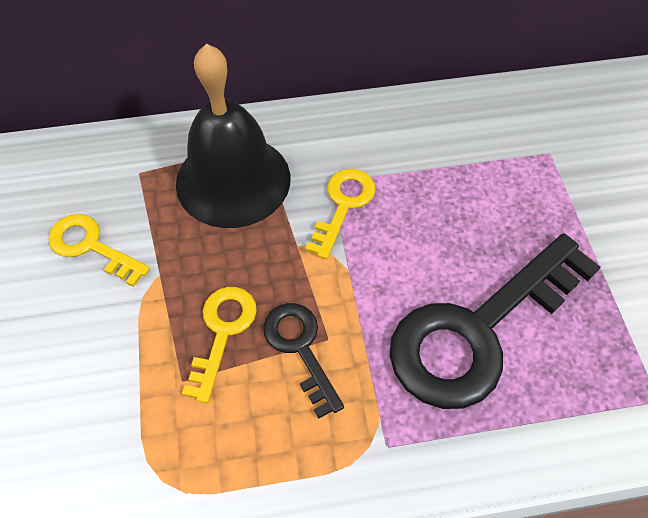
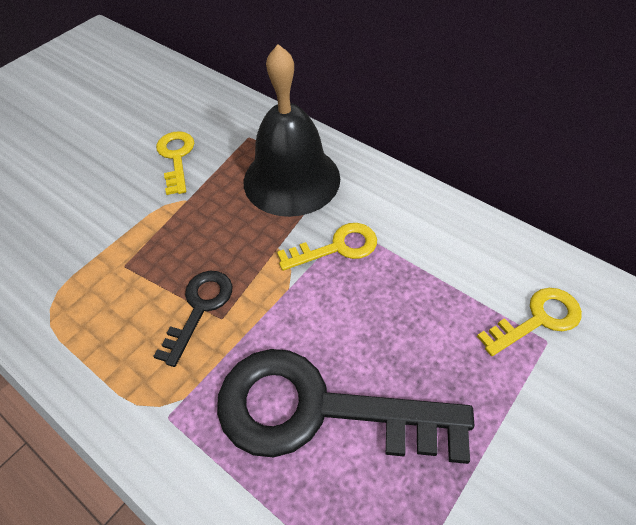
camera: 50 degrees right, 5 degrees down
yellow key [182,287,257,403] -> yellow key moved to [477,288,582,356]

